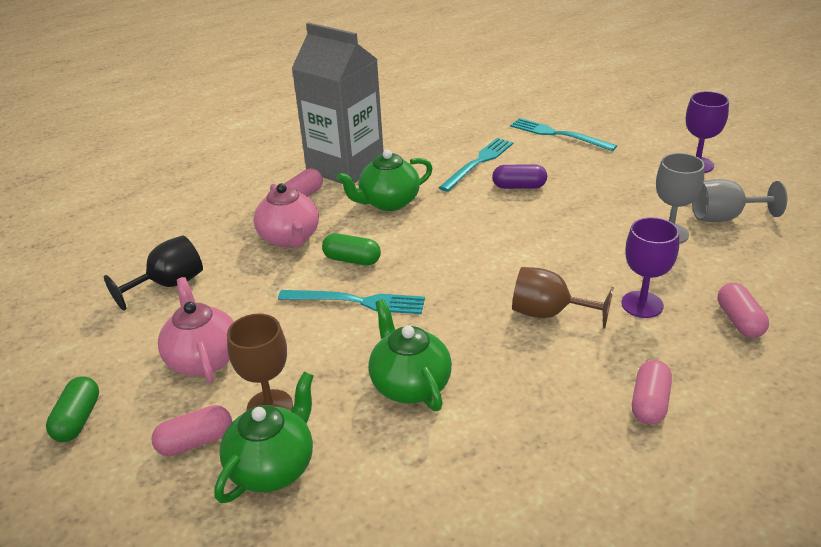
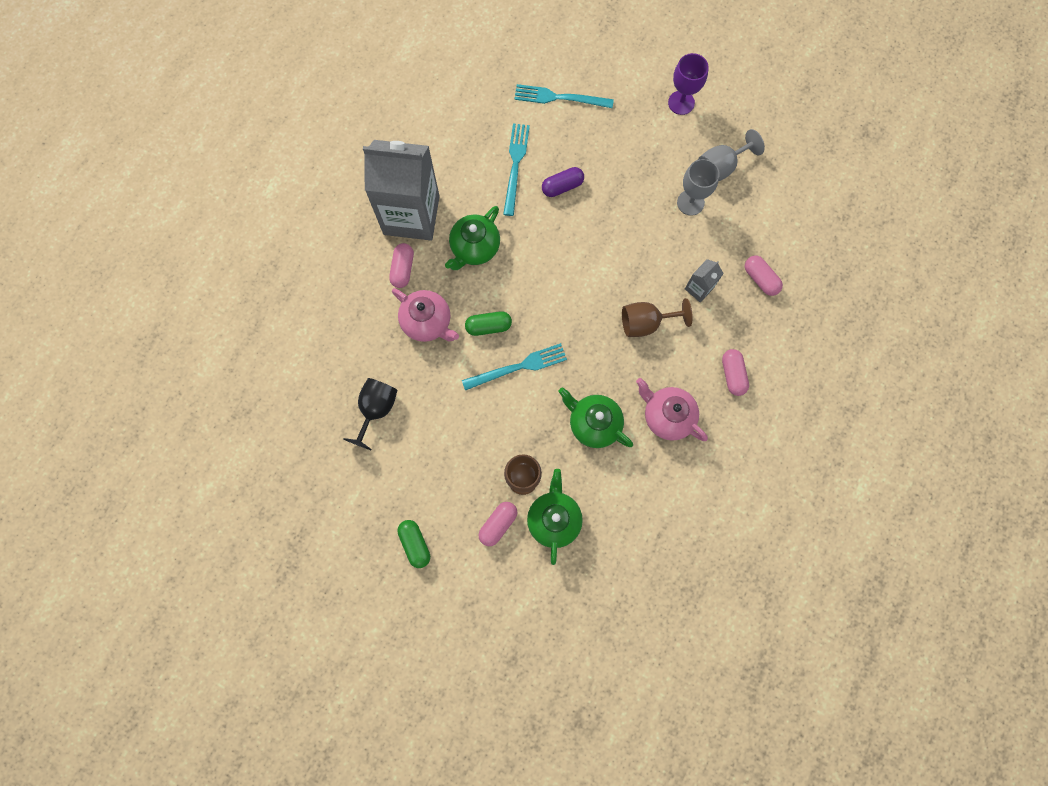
camera: 30 degrees left, 40 degrees up
pink teapot [158,277,234,383] -> pink teapot moved to [636,378,708,441]
purple goblet [621,217,679,318] -> grey carton [685,259,724,302]

